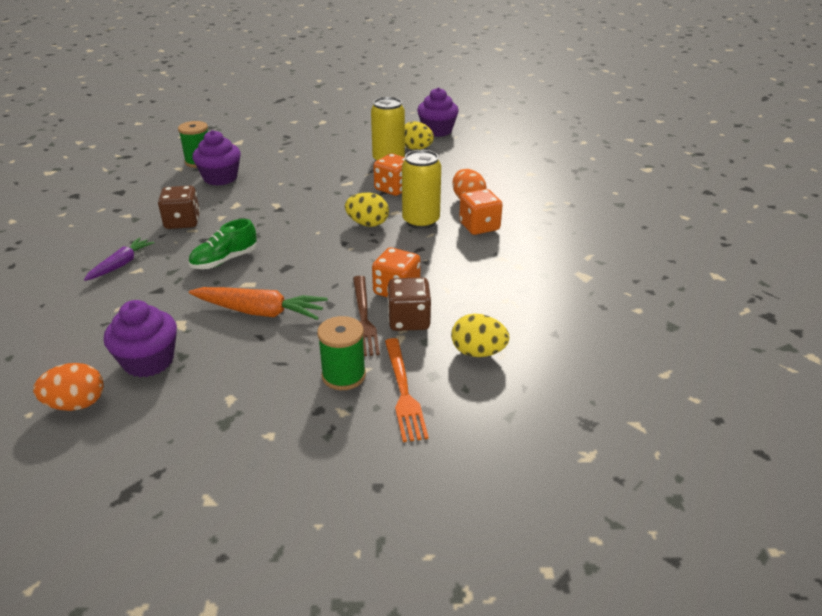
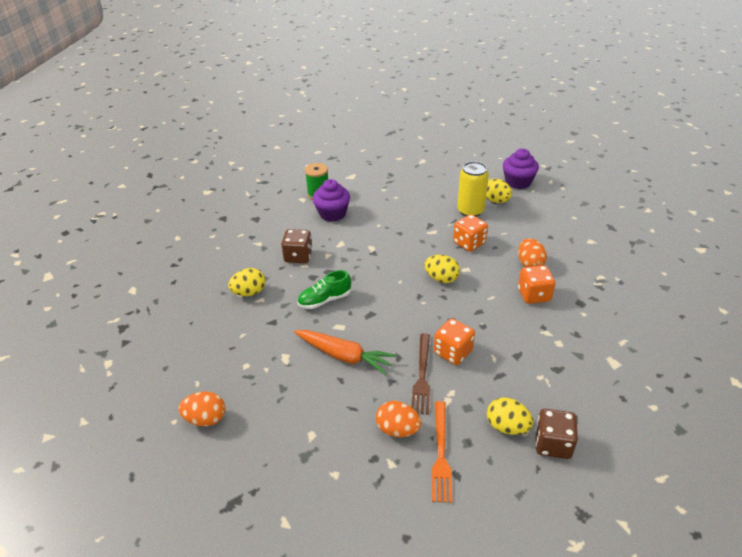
camera: 15 degrees right, 5 degrees up
purple carrot [84,237,155,281] -> yellow egg [228,268,265,296]
purple cupcake [104,300,177,377] -> none
green spool [317,316,366,390] -> orange egg [376,401,421,437]
brown dice [387,277,431,331] -> brown dice moved to [535,409,578,459]
yellow can [402,150,441,229] -> none

